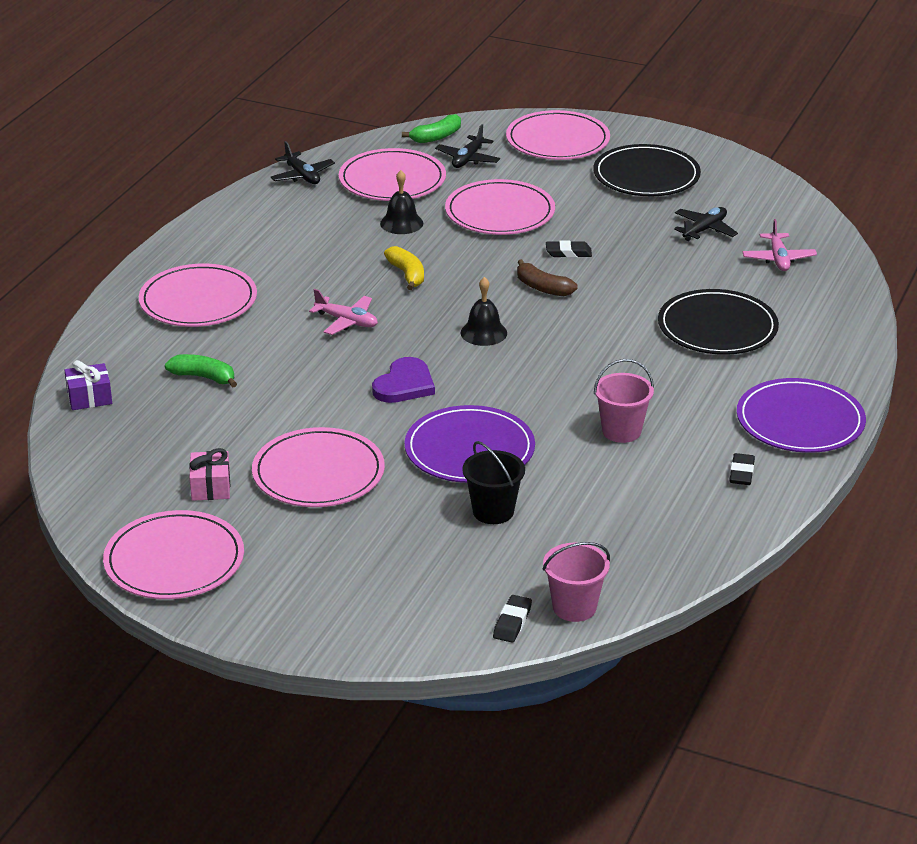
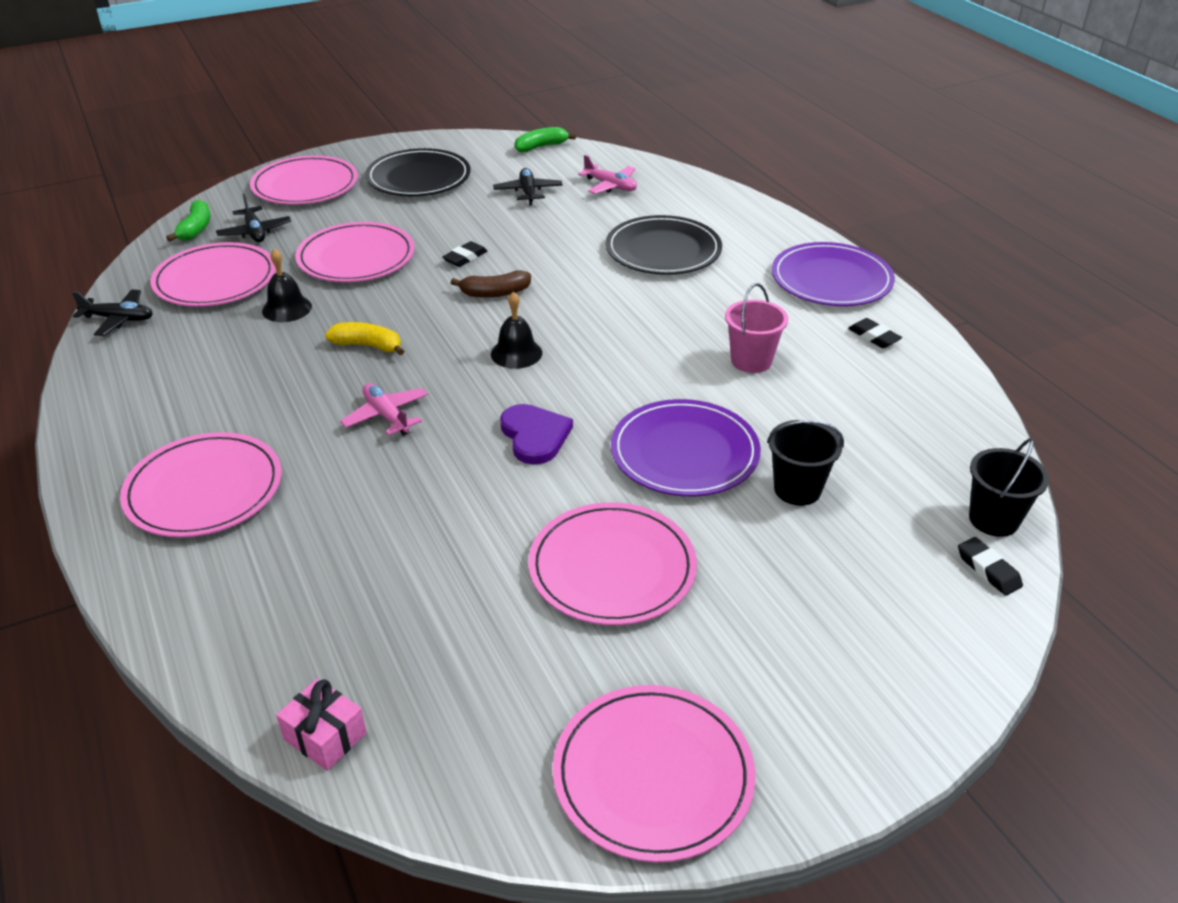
camera: 50 degrees left, 5 degrees up
purple gift [64,360,112,410] -> none
green banana [165,354,237,388] -> green banana moved to [515,127,576,152]
pink gift [189,448,230,501] -> pink gift moved to [276,679,367,771]
pink plane [309,289,378,335] -> pink plane turned 105 degrees counterclockwise [340,383,428,436]
pink bucket [543,542,610,622] -> black bucket [969,438,1049,537]

